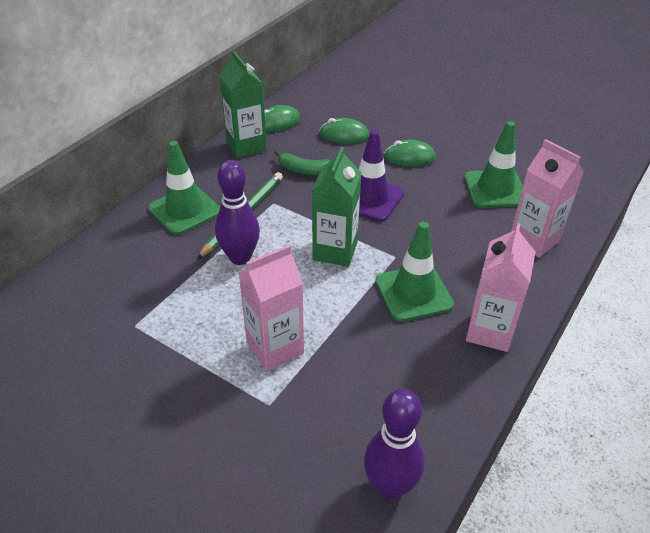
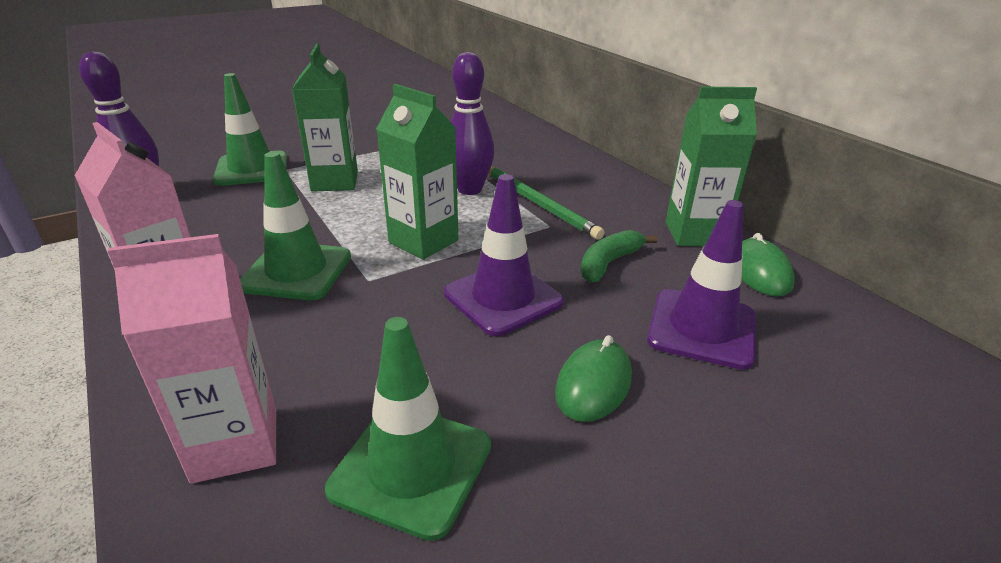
camera: 115 degrees right, 10 degrees down
green traffic cone [148,141,220,235] -> green traffic cone moved to [213,73,287,186]
pink carton [238,245,304,371] -> green carton [292,43,358,192]
green mouse [320,118,369,144] -> purple traffic cone [647,200,756,370]

